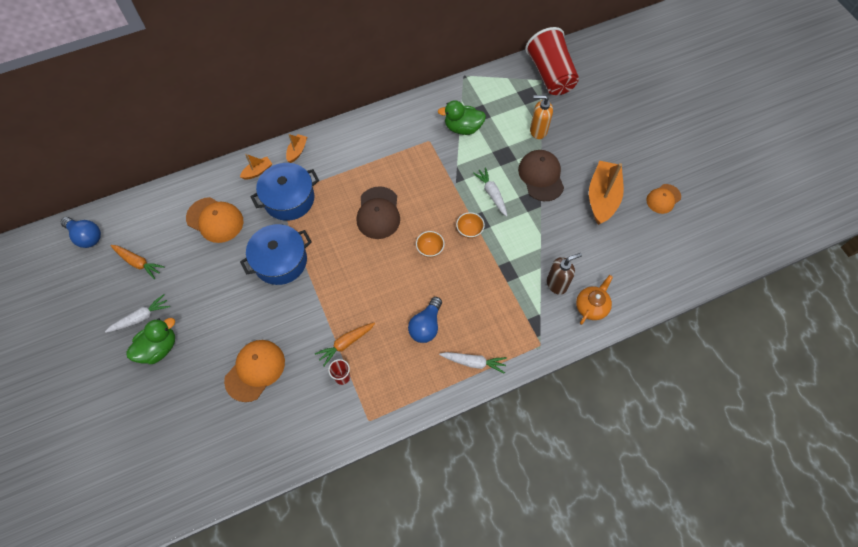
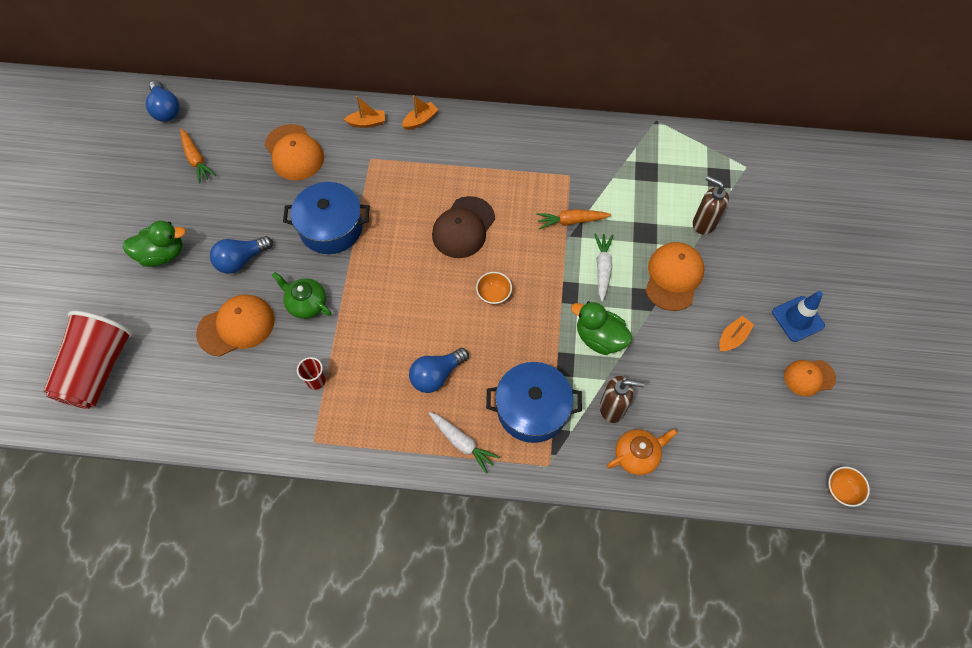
camera: 30 degrees right, 0 degrees up
white carrot [105,294,170,333] -> none
blue pot [250,163,319,221] -> blue pot moved to [486,362,582,443]
orange carrot [315,322,375,366] -> orange carrot moved to [536,209,611,229]
green duck [438,100,486,135] -> green duck moved to [571,301,632,355]
orange bowl [456,212,485,238] -> orange bowl moved to [828,467,870,507]
brown cap [518,150,564,201] -> orange cap [645,242,704,311]
red cup [525,27,579,95] -> red cup moved to [43,311,133,409]
orange soap dispenser [530,95,553,139] -> brown soap dispenser [693,176,729,234]
orange boat [589,161,624,225] -> orange boat [719,316,754,352], size x0.49
none -> blue light bulb [210,236,273,274]
none -> green teapot [272,272,331,319]
none -> blue traffic cone [772,291,825,342]

